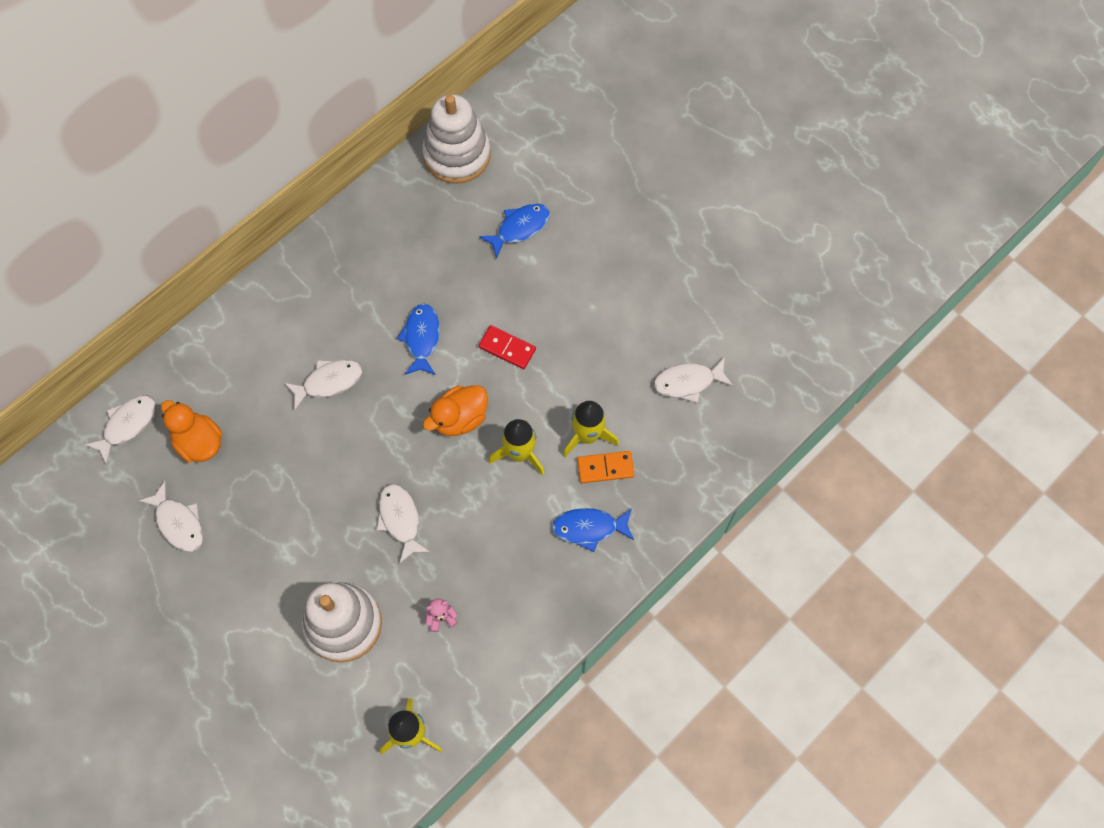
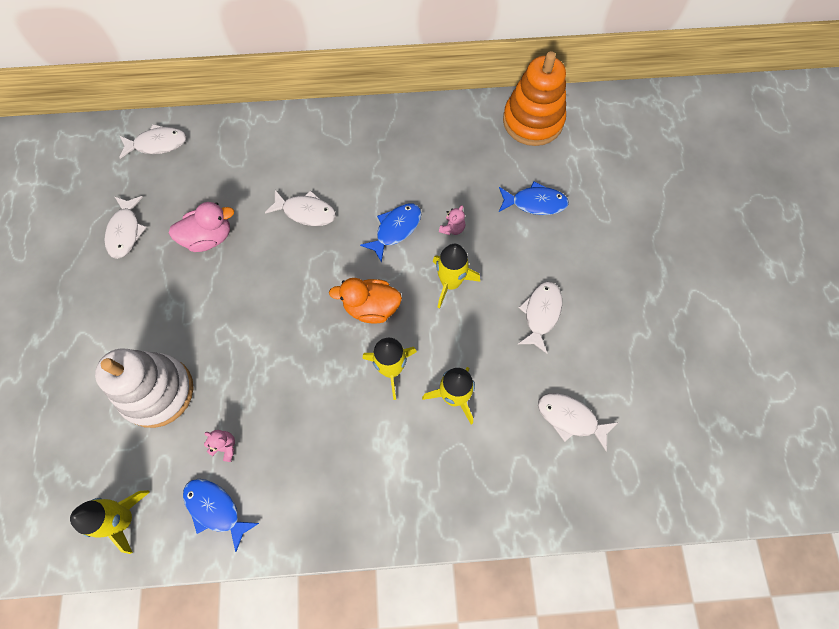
camera: 40 degrees right, 0 degrees up
orange duck [161,400,222,462] -> none
white fish [376,484,430,564] -> white fish moved to [518,282,562,353]
white stacking toy [422,94,491,184] -> orange stacking toy [503,51,566,146]
red domino [478,325,536,369] -> yellow rocket [433,244,480,308]
blue fish [552,508,634,552] -> blue fish moved to [183,479,259,552]
orange domino [577,451,635,483] -> none
none -> pink duck [169,202,234,252]
none -> pink teddy bear [439,205,465,235]

